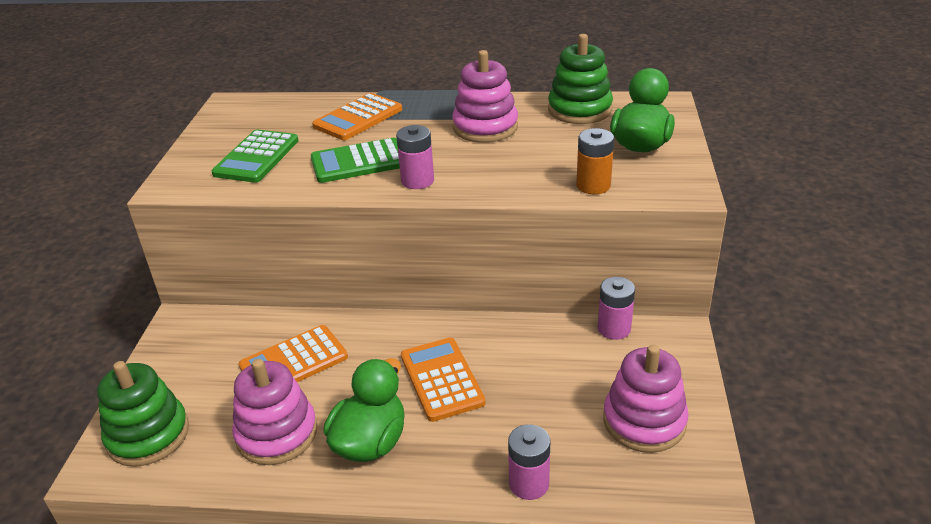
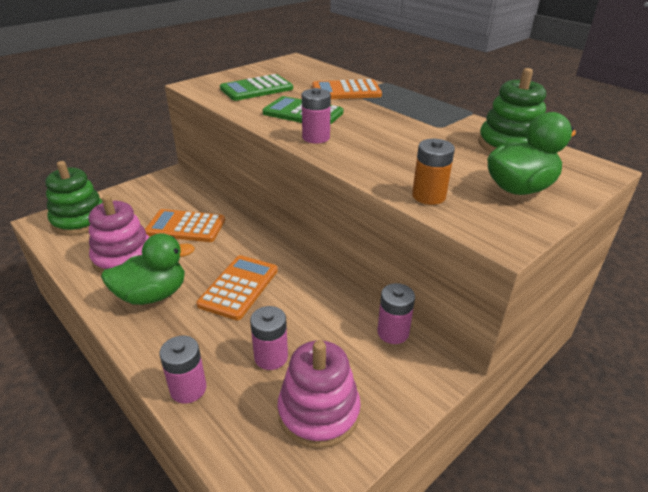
camera: 40 degrees right, 0 degrees up
pink stacking toy [452,50,518,143] -> none
none -> pink battery [250,306,288,370]

